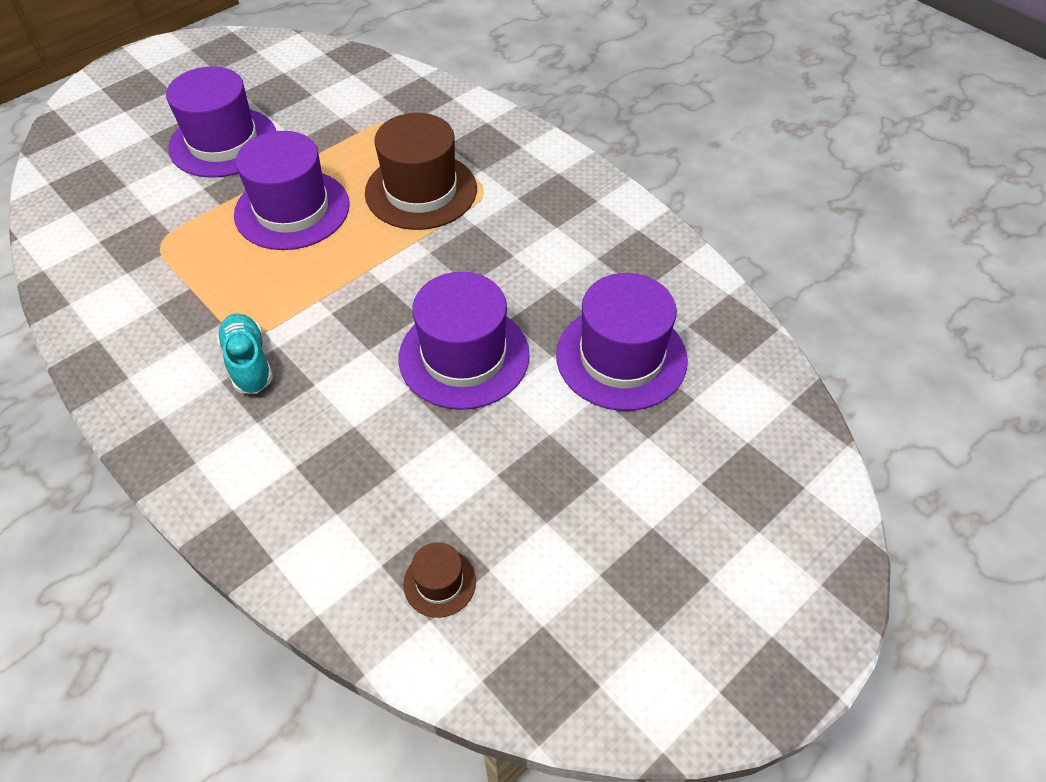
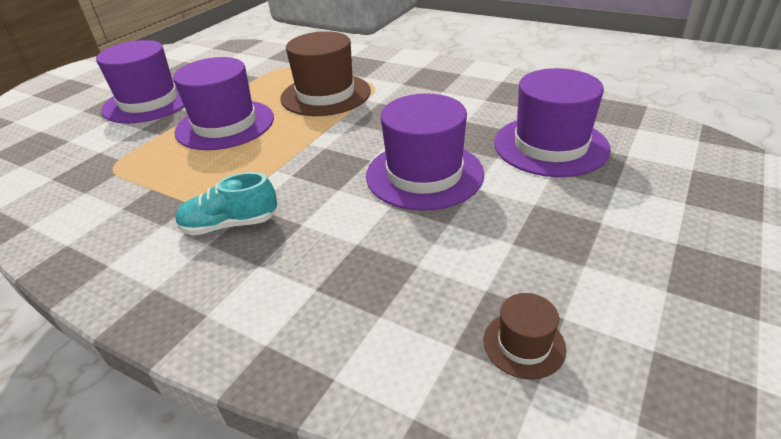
camera: 15 degrees left, 15 degrees down
turquoise shoe [216,313,273,393] -> turquoise shoe turned 60 degrees counterclockwise [175,172,277,236]

